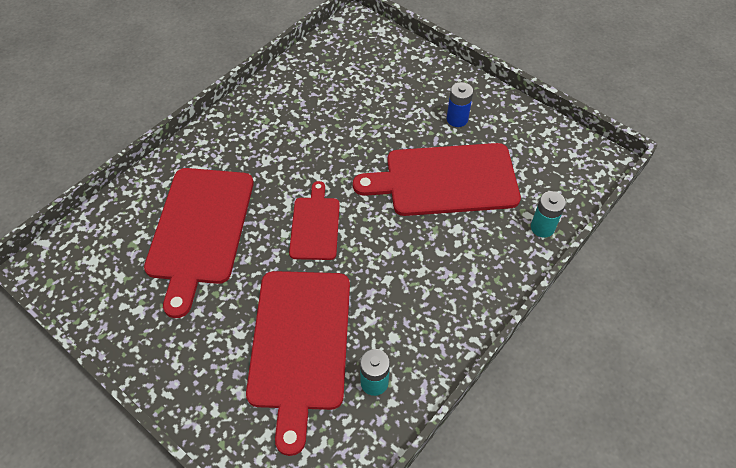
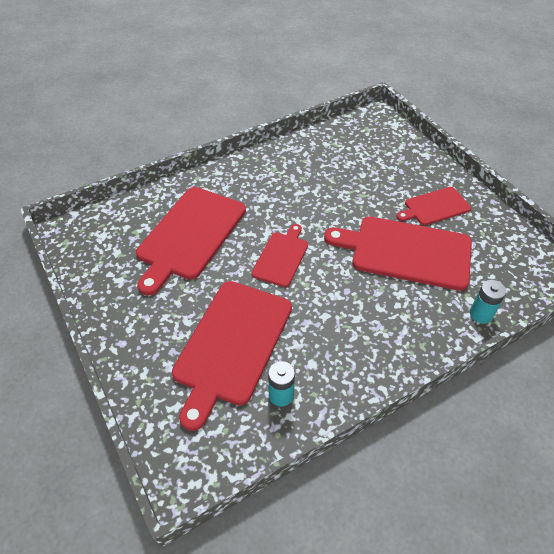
camera: 20 degrees right, 5 degrees down
blue battery [447,82,473,127] -> red cutting board [396,187,471,225]

